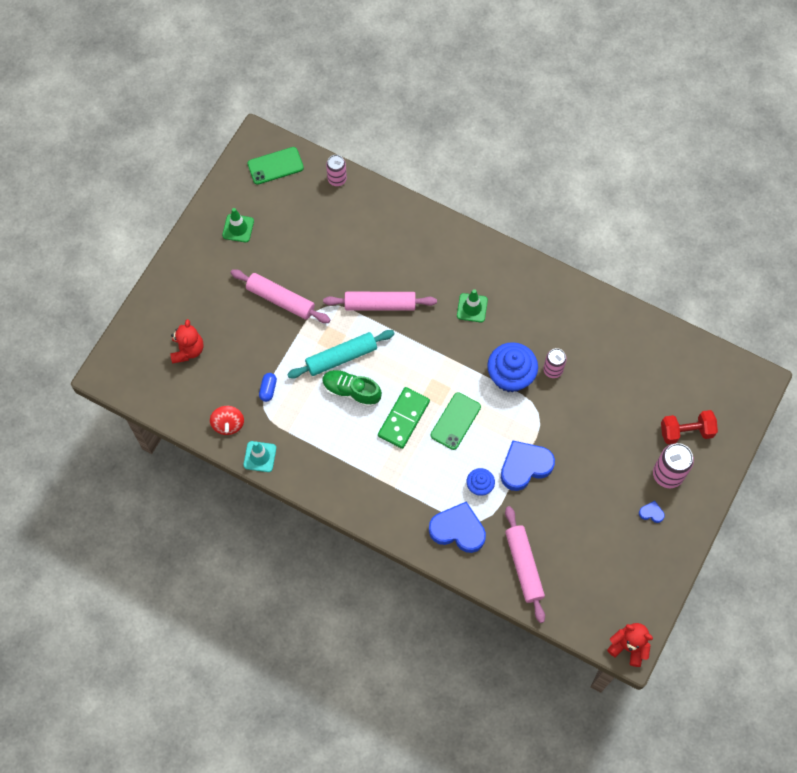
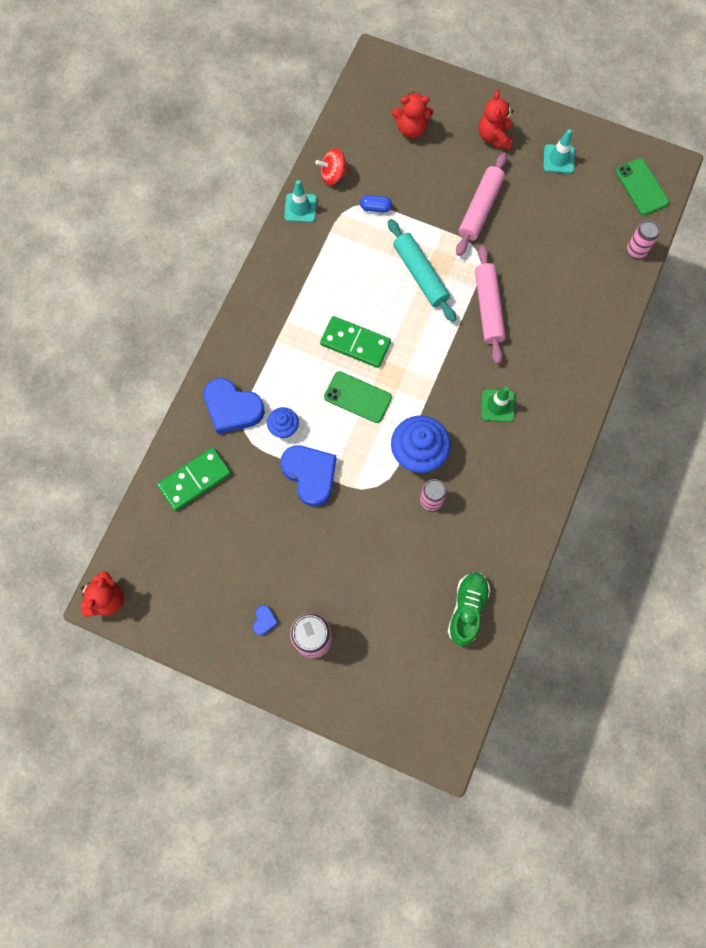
camera: 85 degrees right, 5 degrees up
green traffic cone [222,208,254,242] -> turquoise traffic cone [543,129,575,173]
green shoe [322,370,382,407] -> green shoe moved to [448,572,490,646]
blue heart [429,501,486,553] -> blue heart turned 105 degrees clockwise [203,378,265,434]
pink rolling pin [505,506,545,623] -> green domino [157,447,231,511]
red dumbbell [661,410,718,444] -> none
none -> red teddy bear [478,90,514,150]

